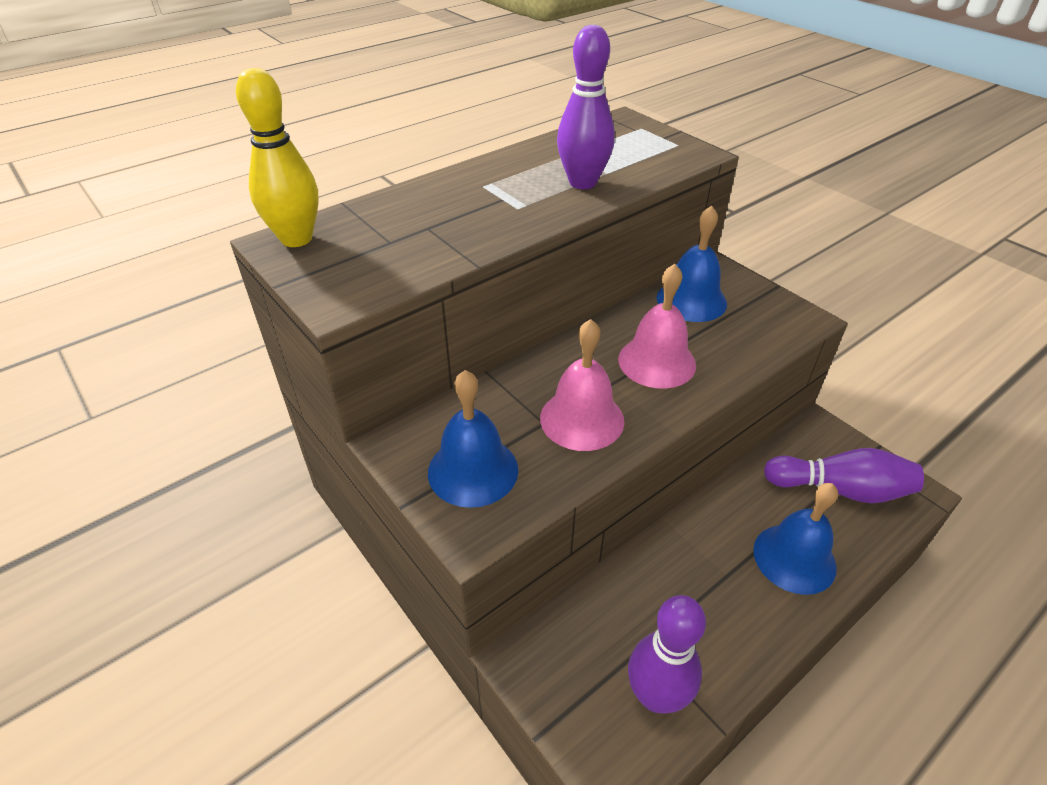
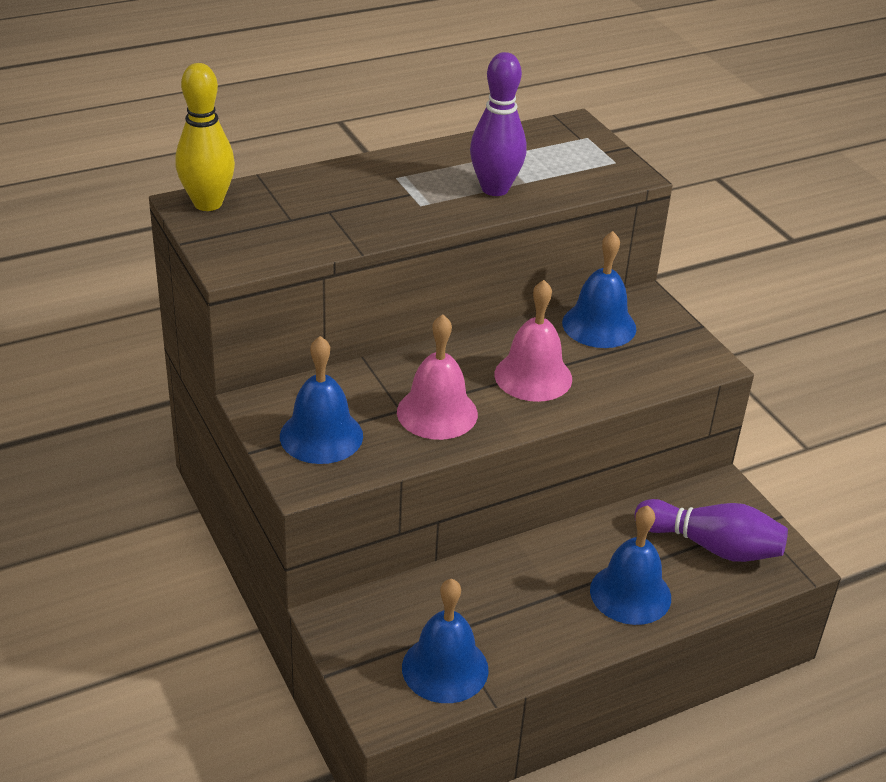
camera: 10 degrees right, 5 degrees down
purple bowling pin [628,595,706,714] -> blue bell [402,579,489,703]

